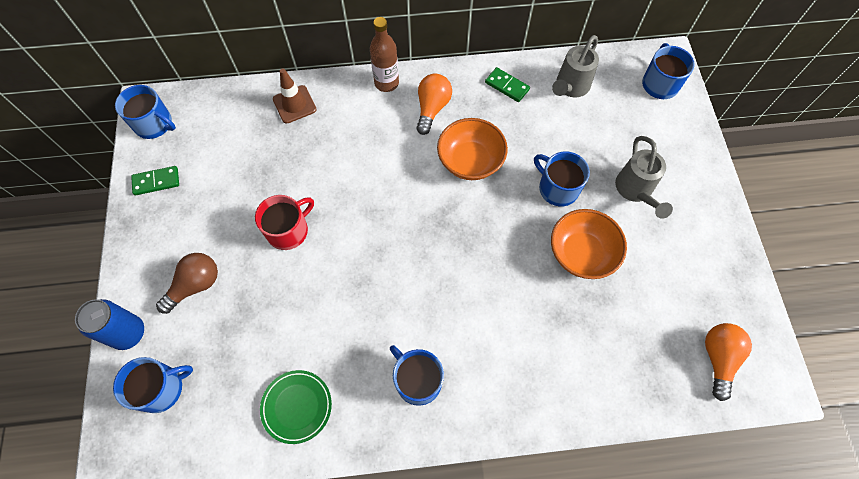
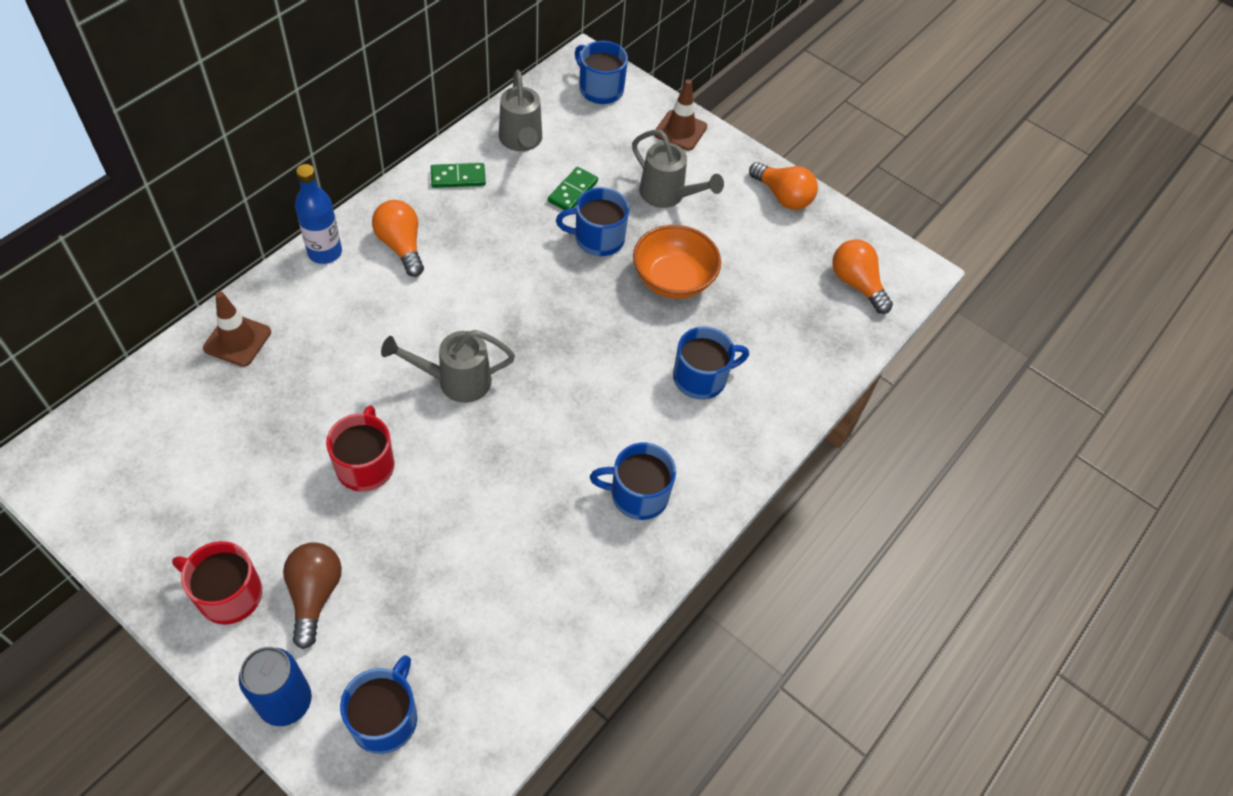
camera: 50 degrees left, 10 degrees down
blue mug [115,85,176,139] -> blue mug moved to [673,326,749,400]
green domino [131,166,179,195] -> green domino moved to [548,167,598,210]
green plate [260,370,332,444] -> none
brown bottle [370,17,399,92] -> blue bottle [295,164,342,264]
orange bowl [437,118,508,180] -> none
none -> red mug [172,541,262,625]
none -> grey watering can [381,330,515,403]
none -> brown traffic cone [654,79,707,151]
none -> orange light bulb [749,162,818,210]

